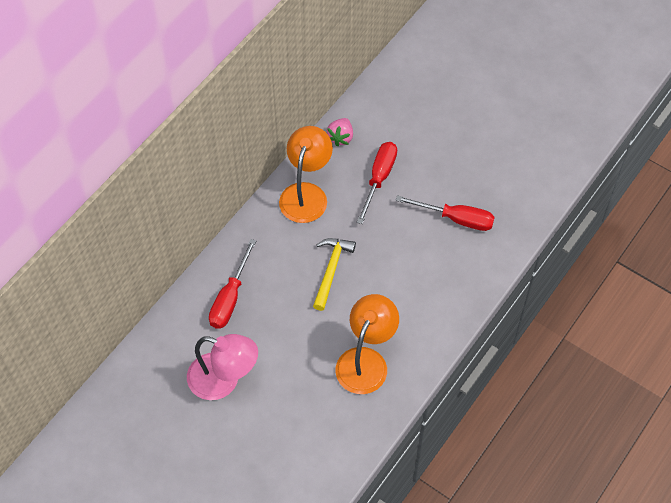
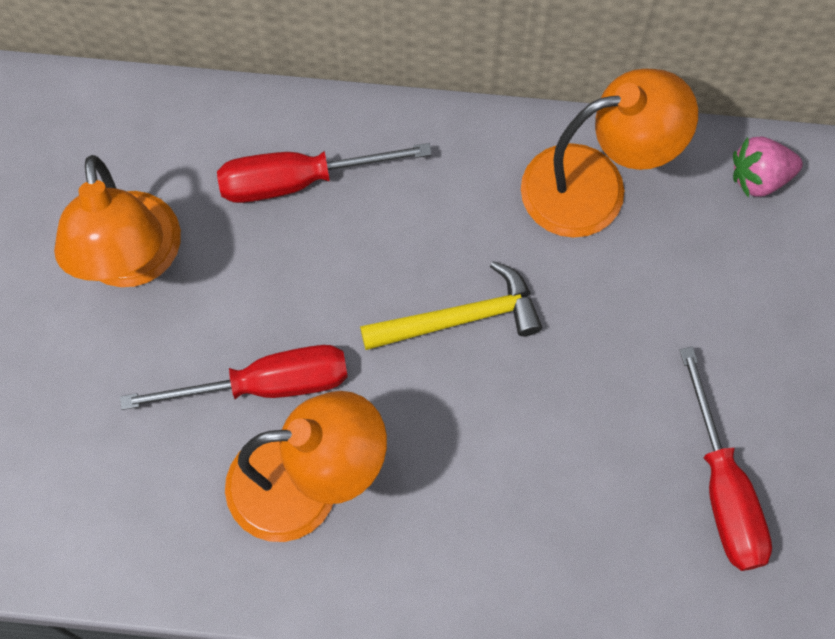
camera: 60 degrees right, 10 degrees up
pink lamp [187,334,258,400] -> orange lamp [54,155,181,287]
red screwdriver [357,142,397,224] -> red screwdriver moved to [120,345,348,410]

